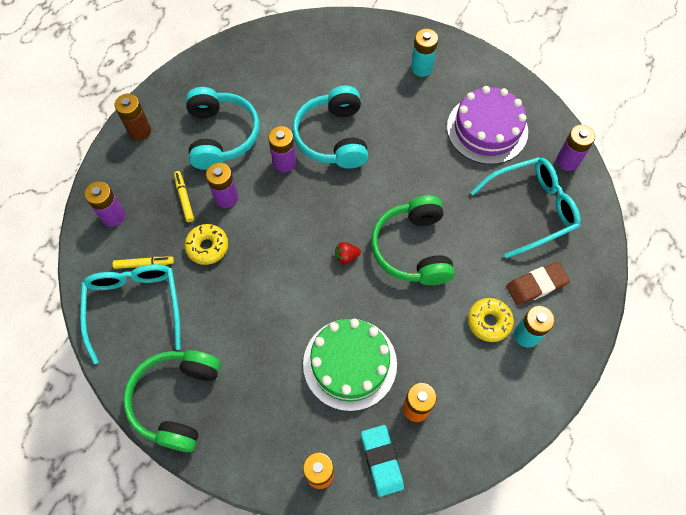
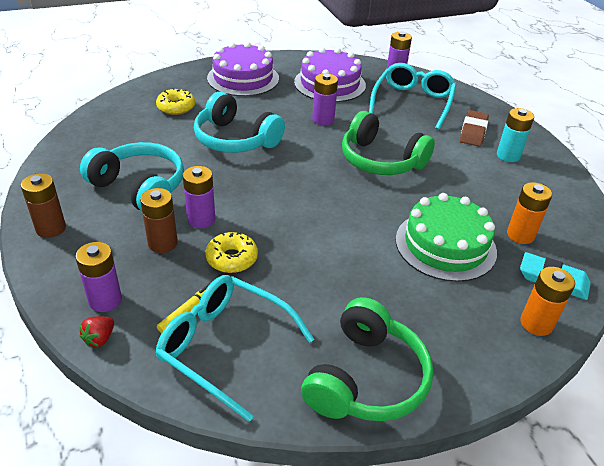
camera: 50 degrees left, 25 degrees down
green headphones [123,350,221,452] -> green headphones turned 120 degrees counterclockwise [301,297,433,421]
yellow marker [174,171,194,222] -> brown battery [140,188,178,253]
purple battery [268,126,296,172] -> purple battery moved to [312,73,338,125]
red strawberry [335,242,361,264] -> red strawberry moved to [80,317,114,347]
turquoise battery [411,29,438,77] -> purple cake [207,42,279,96]
yellow donut [468,298,514,342] -> yellow donut moved to [156,88,195,115]

